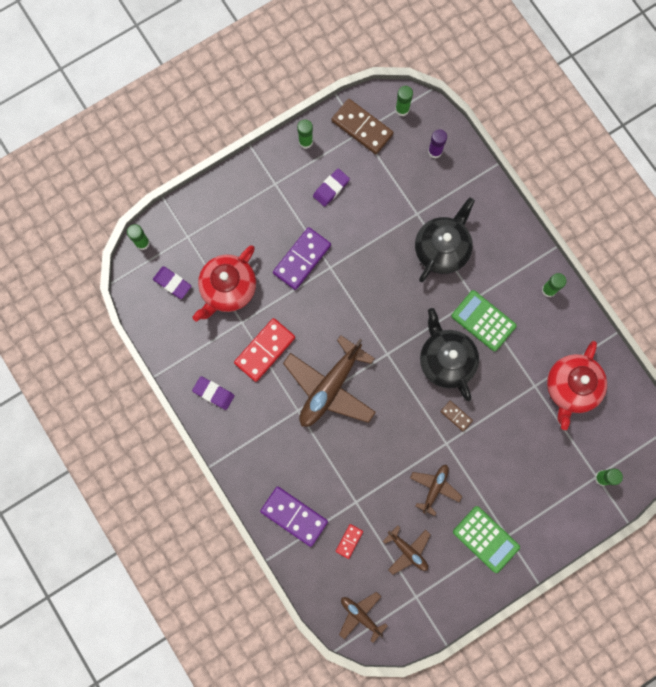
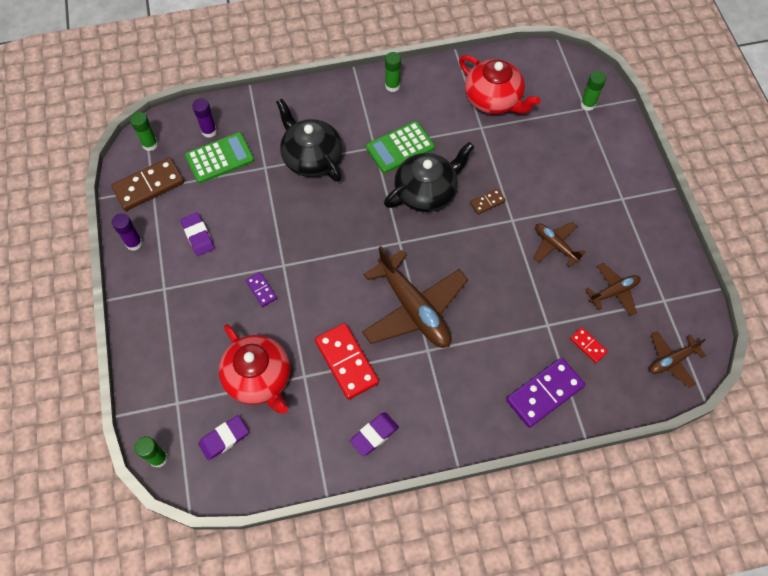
camera: 70 degrees left, 15 degrees down
purple domino [273,227,331,290] -> purple domino [246,272,277,307], size x0.50
green glue stick [297,119,313,149] -> purple glue stick [112,213,143,251]
black teapot [420,308,479,401] -> black teapot turned 150 degrees clockwise [384,142,474,212]
green calculator [453,506,520,573] -> green calculator moved to [185,132,254,183]

